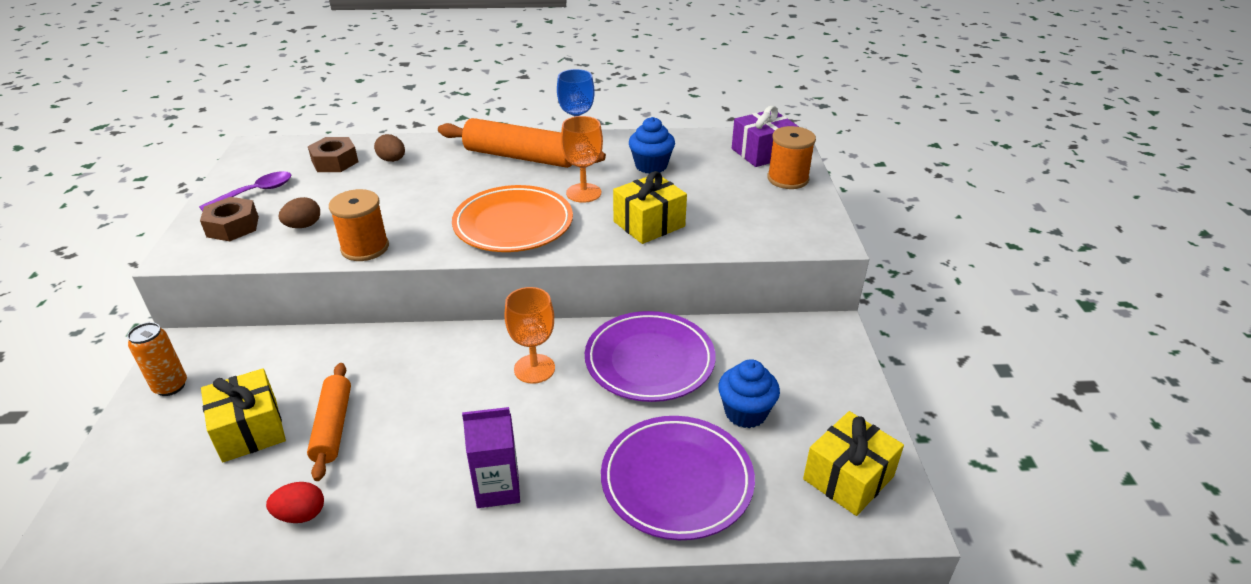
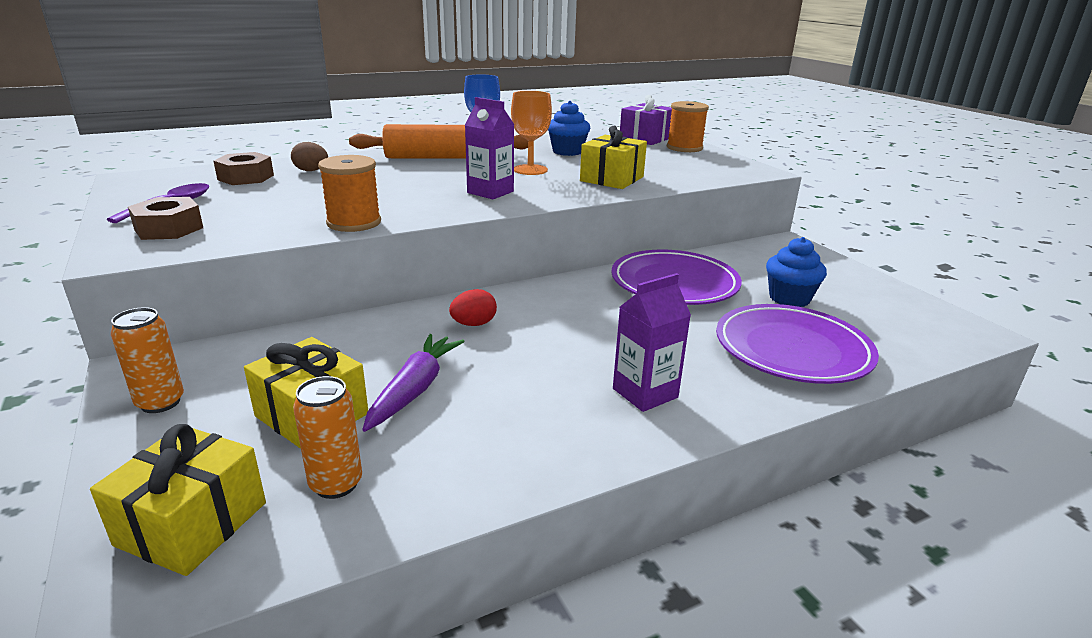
camera: 25 degrees left, 10 degrees down
red egg [266,482,324,523] -> red egg moved to [449,289,497,326]
brown egg [278,197,320,228] -> none
orange rolling pin [307,363,351,481] -> purple carrot [362,334,465,432]
orange plate [452,185,573,252] -> purple carton [465,97,514,199]
orange goblet [504,287,555,384] -> none
yellow gift [803,411,904,516] -> yellow gift moved to [90,424,266,576]
none -> orange can [293,376,362,499]

